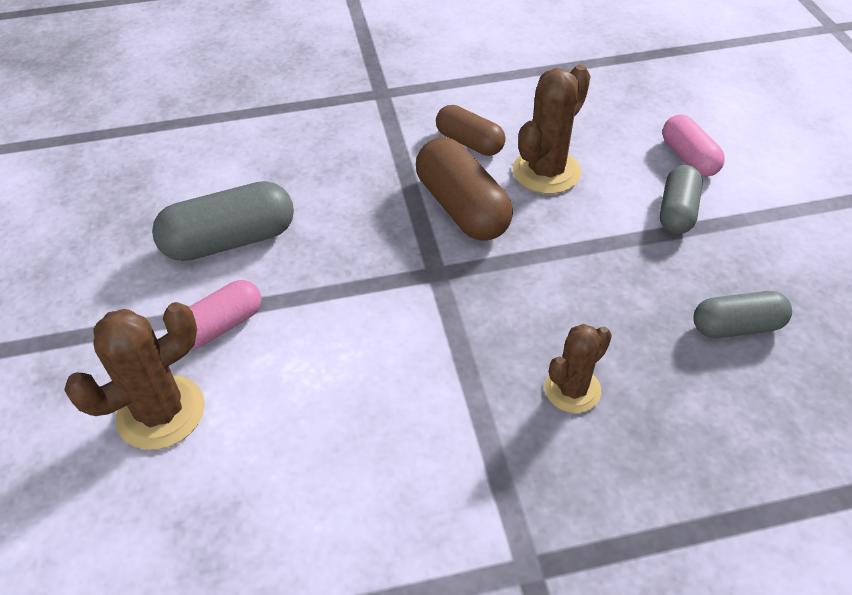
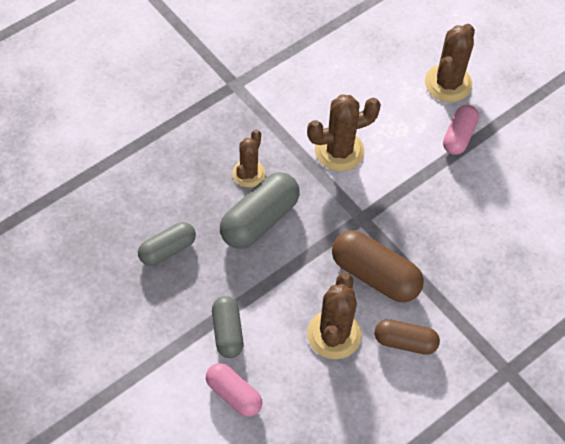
camera: 150 degrees right, 10 degrees up
grey capsule [152,181,294,261] -> grey capsule moved to [220,172,300,249]
none -> brown cactus [307,94,381,171]

